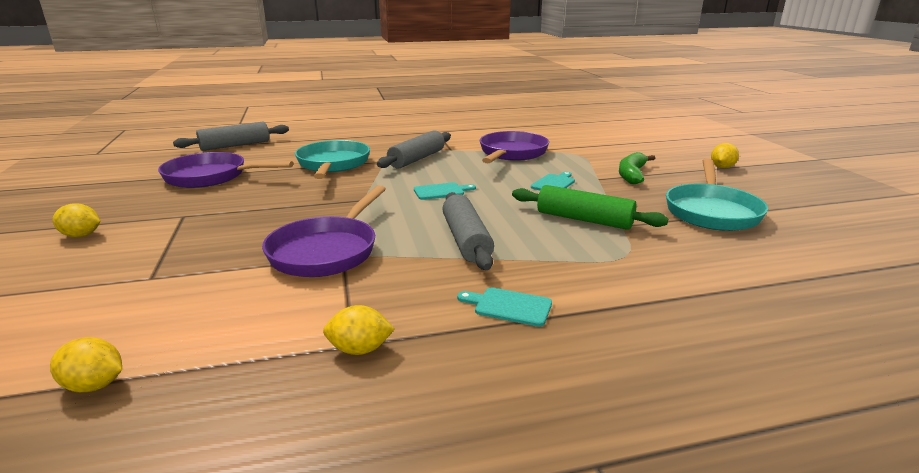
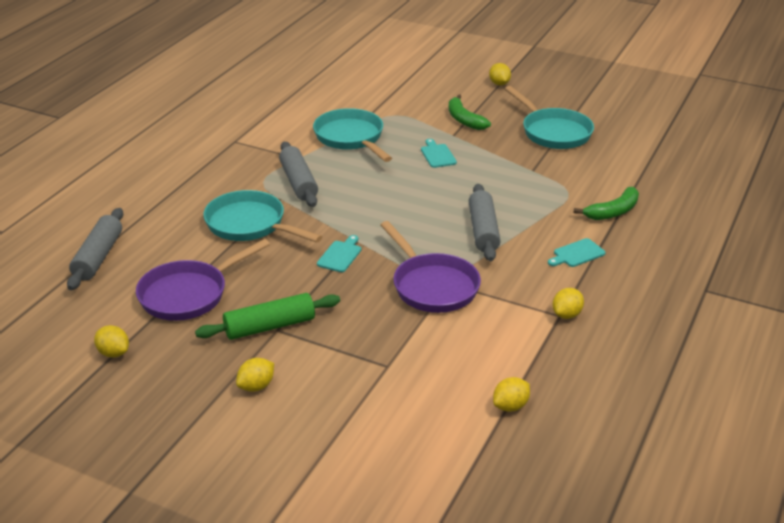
camera: 50 degrees left, 10 degrees up
turquoise cutting board [414,182,476,200] -> turquoise cutting board moved to [317,235,361,272]
grey rolling pin [442,192,494,270] -> grey rolling pin turned 60 degrees clockwise [469,184,501,261]
purple pan [479,131,549,163] -> turquoise pan [313,108,392,162]
green rolling pin [512,185,668,230] -> green rolling pin moved to [195,293,340,340]
none -> yellow lemon [94,325,129,358]
none -> green banana [573,187,639,220]

